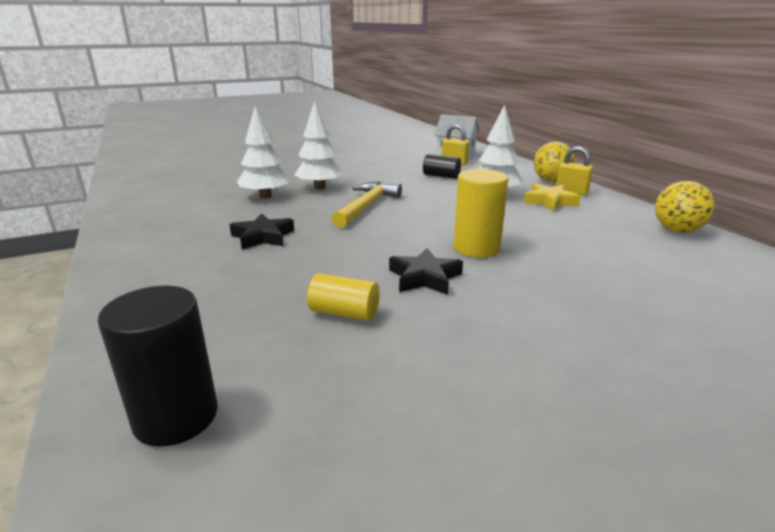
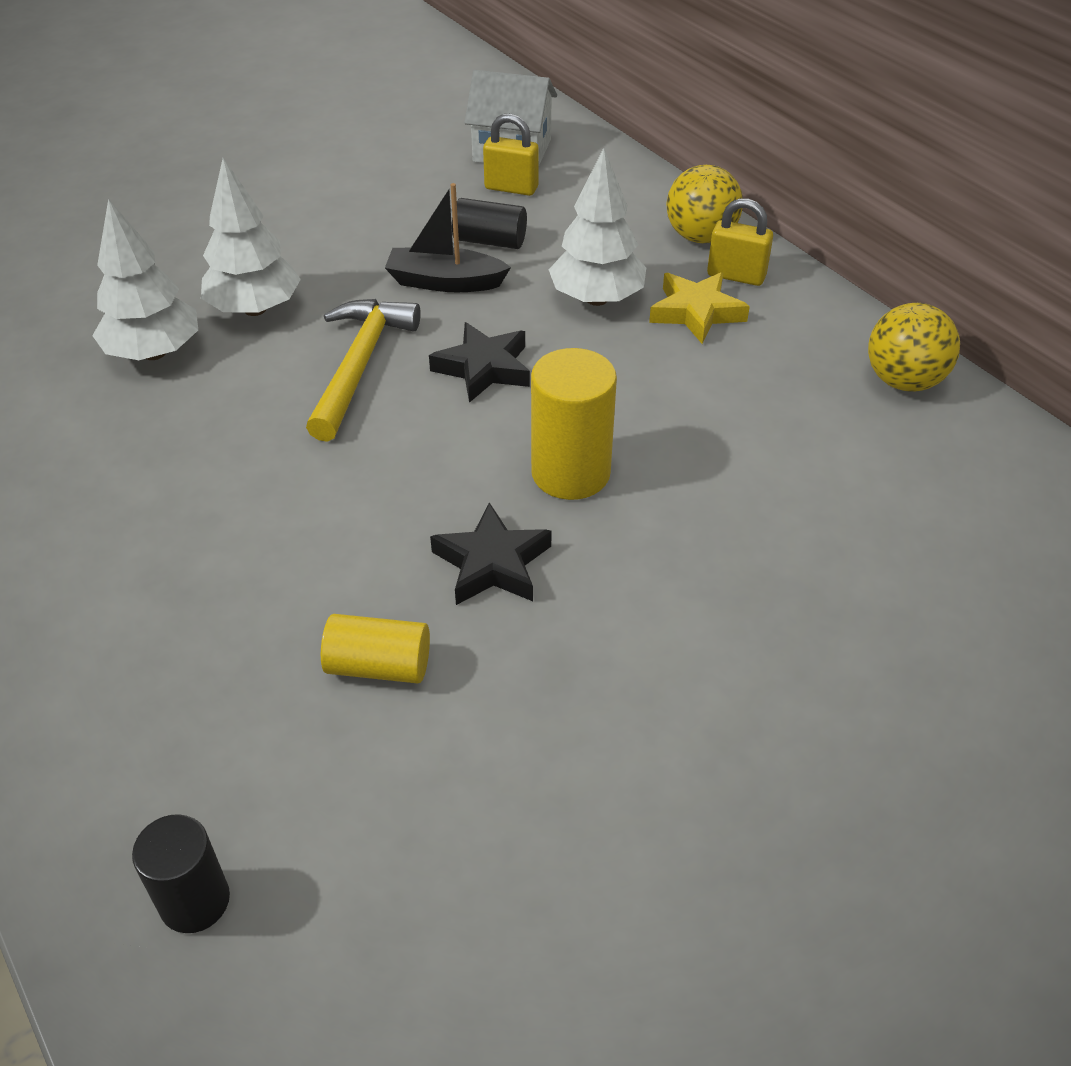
camera: 10 degrees left, 20 degrees up
black cylinder [98,286,218,447] -> black cylinder [132,814,230,933], size x0.65
black star [230,214,294,250] -> black star moved to [429,322,530,403]
none -> black boat [385,183,511,292]

